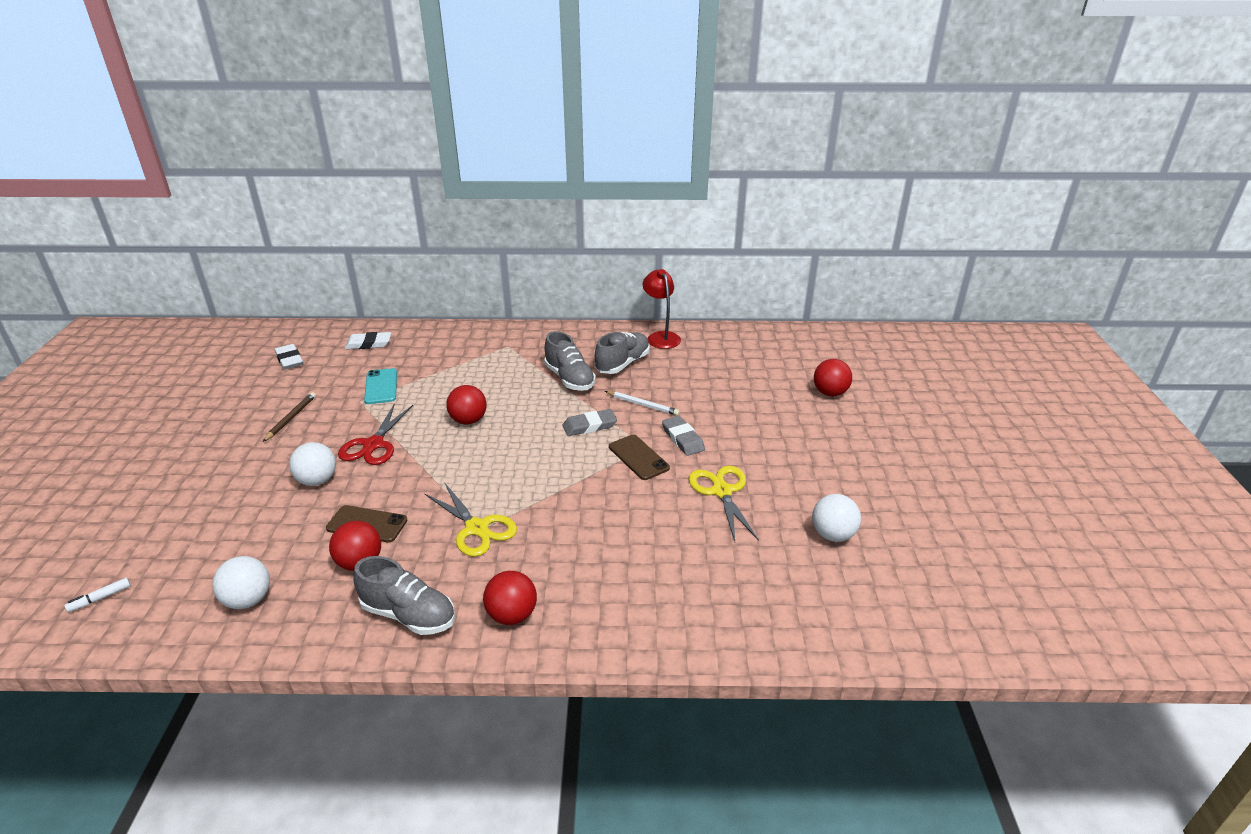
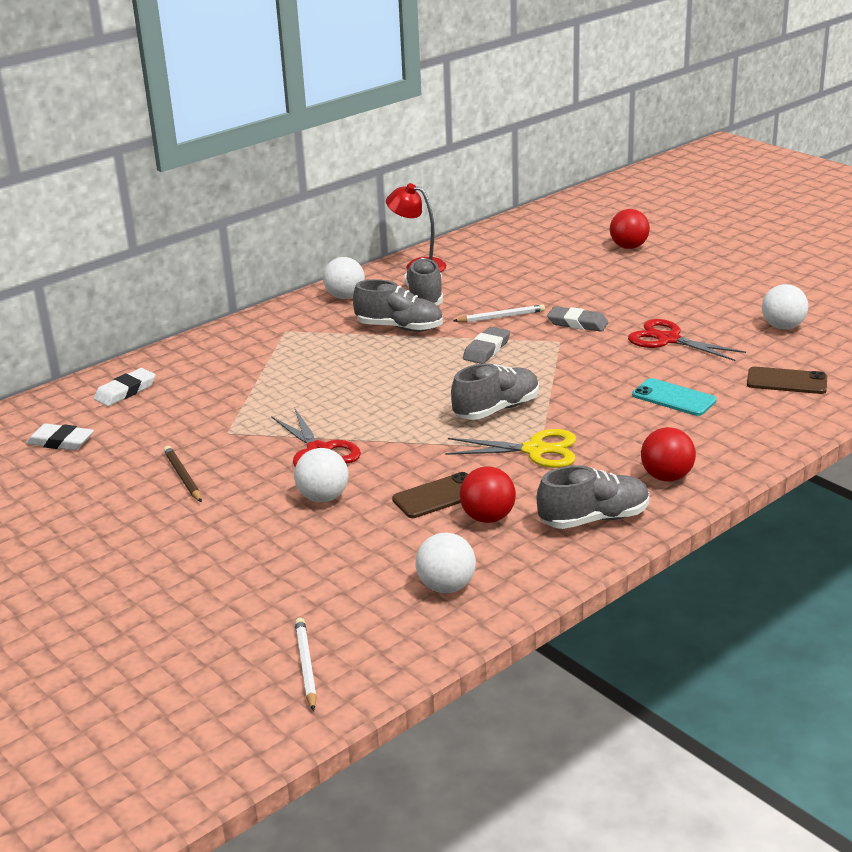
camera: 40 degrees left, 5 degrees down
white marker [64,578,131,612] -> white pencil [295,618,317,711]
turquoise phone [364,368,397,404] -> turquoise phone moved to [632,378,717,416]
red ball [446,385,487,425] -> none
brown phone [609,435,670,480] -> brown phone moved to [747,367,827,394]
yellow scissors [689,466,759,541] -> red scissors [628,319,746,361]
none -> white ball [323,257,365,299]
none -> grey shoe [451,363,539,420]

